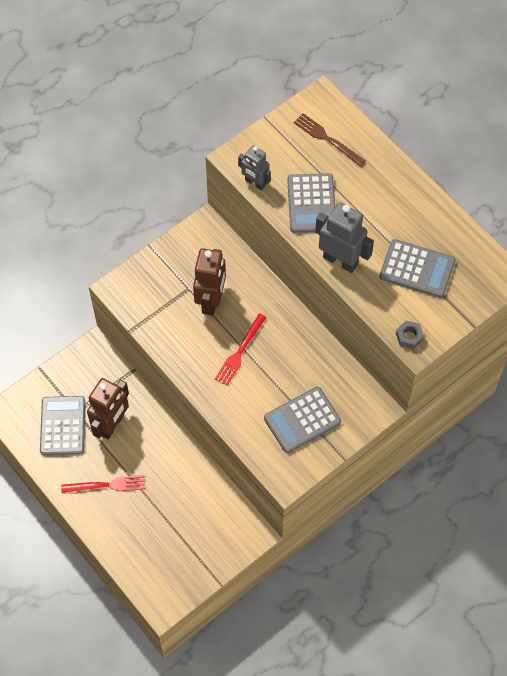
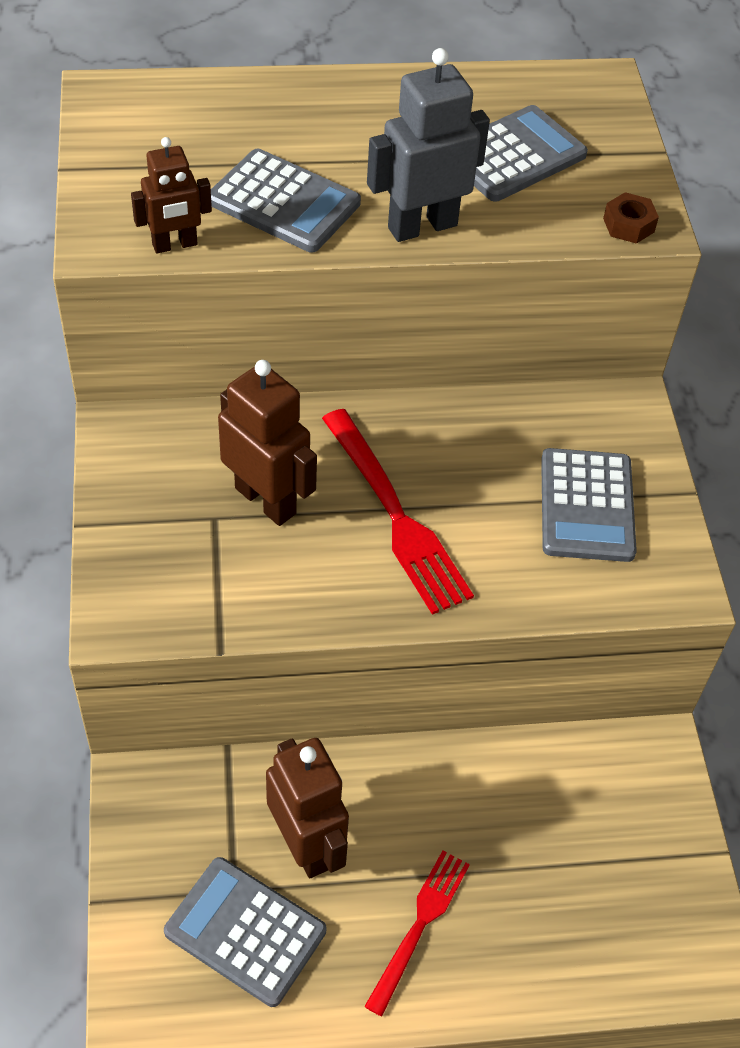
camera: 60 degrees left, 10 degrees down
red fork [215,313,267,386] -> red fork [322,409,474,615], size x1.51
grey robot [238,145,271,190] -> brown robot [131,137,212,253]
brown fork [294,113,366,167] -> none
grey nut [396,320,424,349] -> brown nut [603,192,659,244]

